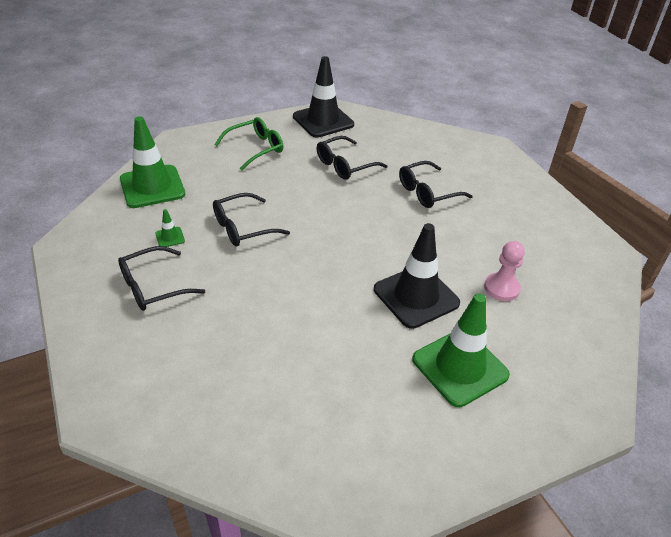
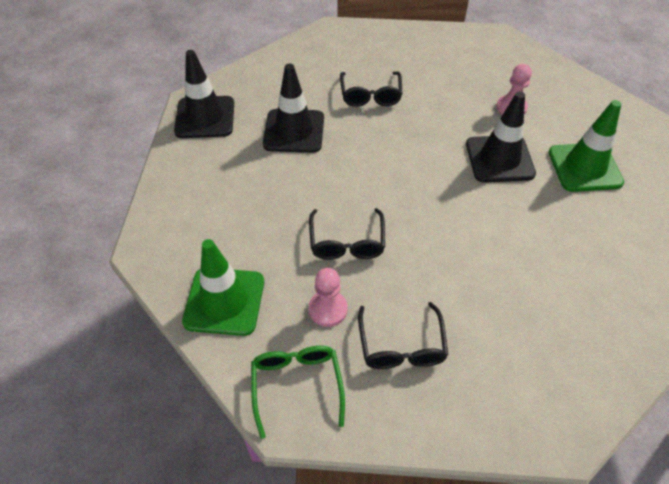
camera: 60 degrees left, 10 degrees up
green traffic cone [155,209,185,247] -> pink pawn [309,268,348,327]
green glasses [214,117,284,171] -> green glasses moved to [251,346,345,439]
black glasses [316,136,387,180] -> black traffic cone [263,63,324,153]

